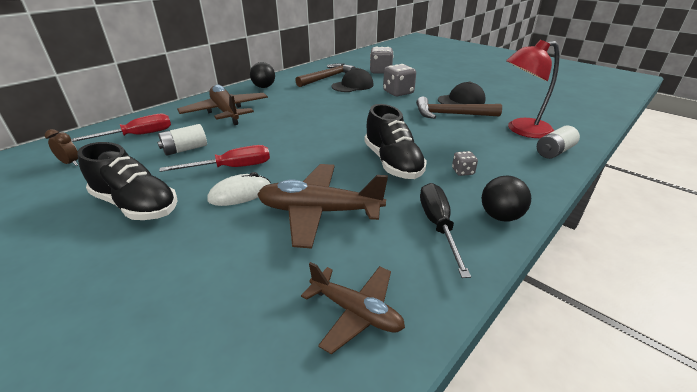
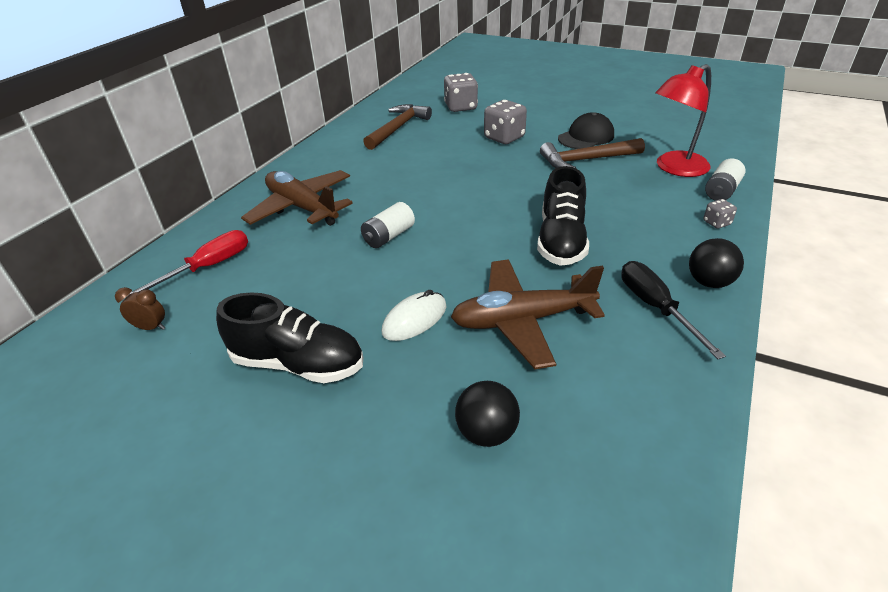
camera: 15 degrees left, 5 degrees up
white battery [157,124,207,156] -> white battery moved to [361,202,415,248]
red screwdriver [159,145,270,172] -> none
black ball [250,62,275,88] -> black ball moved to [455,381,520,447]
brown plane [301,262,405,354] -> none
black cap [332,68,374,92] -> none
black shoe [364,104,427,179] -> black shoe turned 45 degrees clockwise [537,166,589,266]
grey dice [452,151,478,176] -> grey dice moved to [703,199,737,229]

